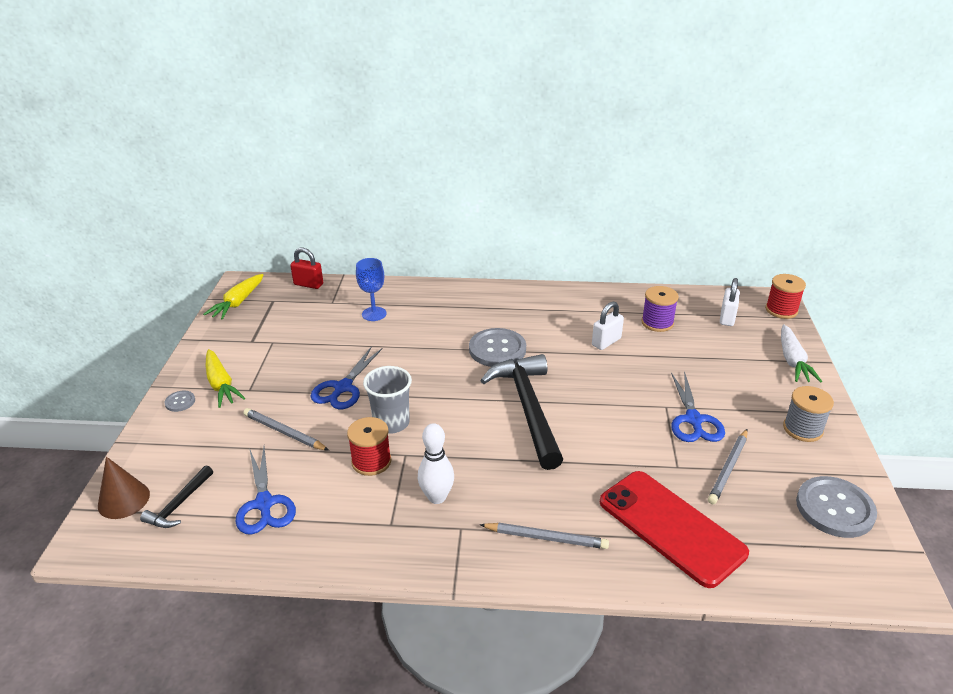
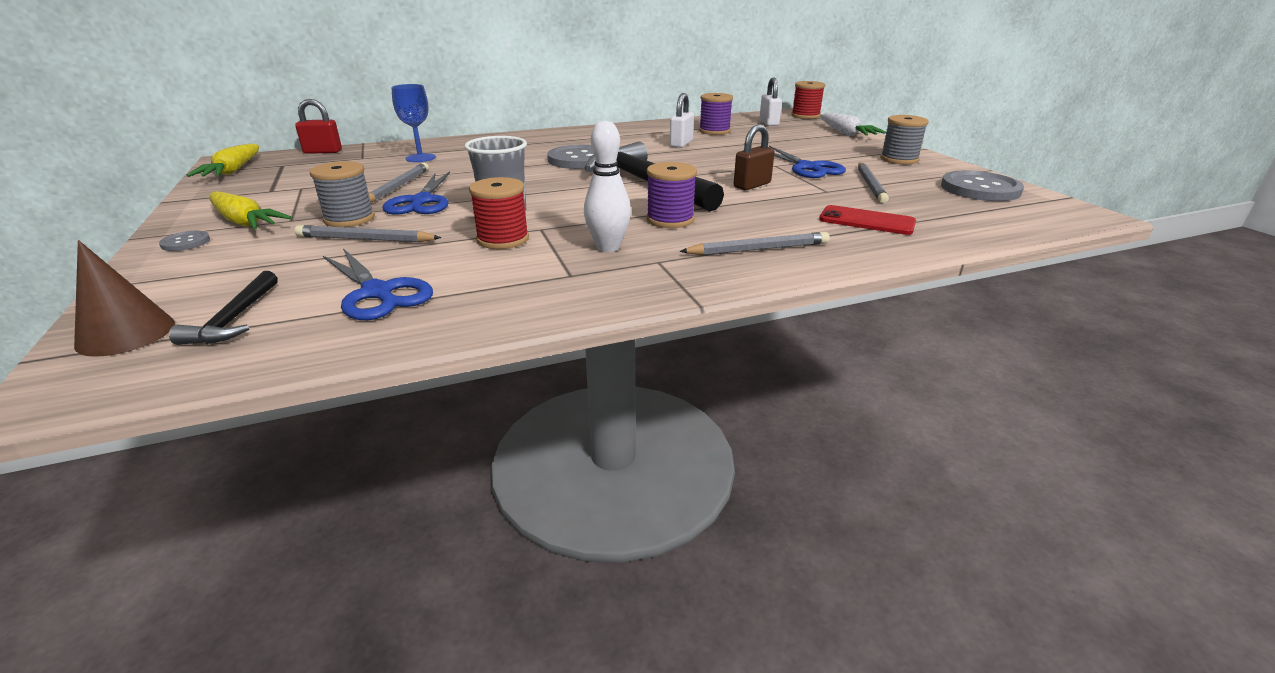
camera: 25 degrees left, 5 degrees down
red phone [600,471,749,588] -> red phone [819,205,916,235], size x0.55
none -> grey spool [310,161,375,227]
none -> grey pencil [369,163,429,202]
none -> purple spool [646,162,697,228]
none -> brown padlock [734,124,775,190]

